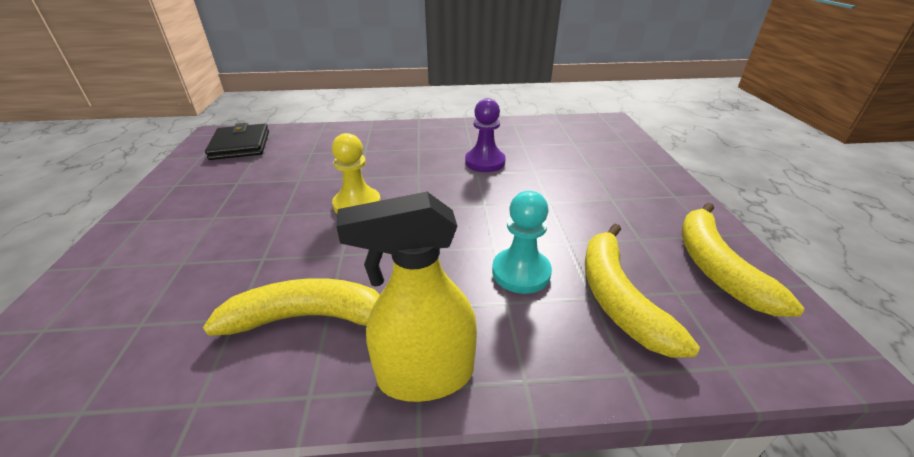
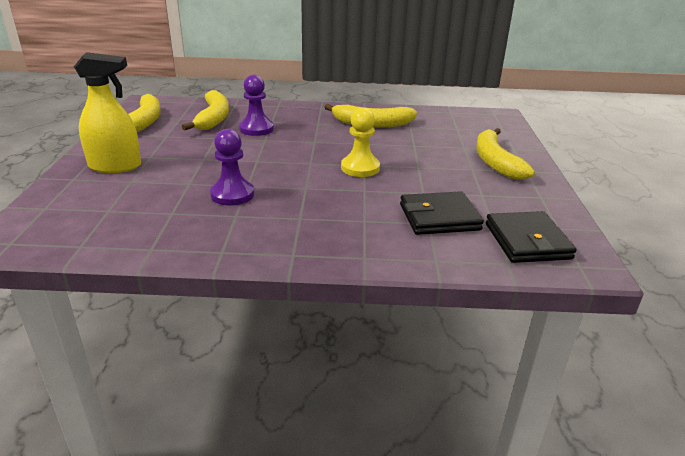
camera: 175 degrees left, 5 degrees down
yellow spray bottle [336,192,477,402] -> yellow spray bottle moved to [74,52,141,173]
turquoise pawn [492,191,552,294] -> purple pawn [239,75,274,136]
none -> black wallet [400,191,484,235]
none -> yellow banana [476,128,535,180]

